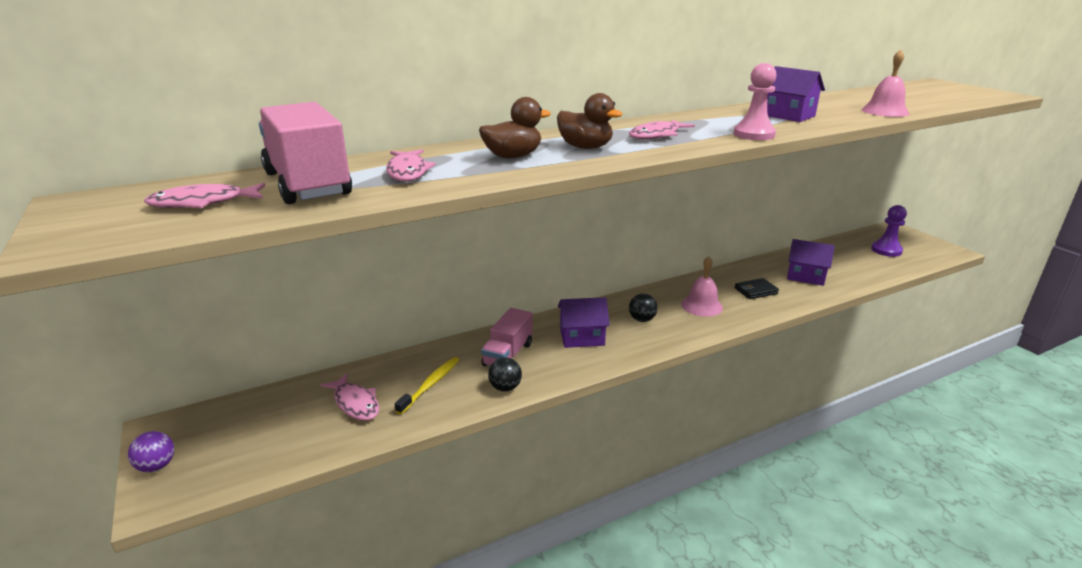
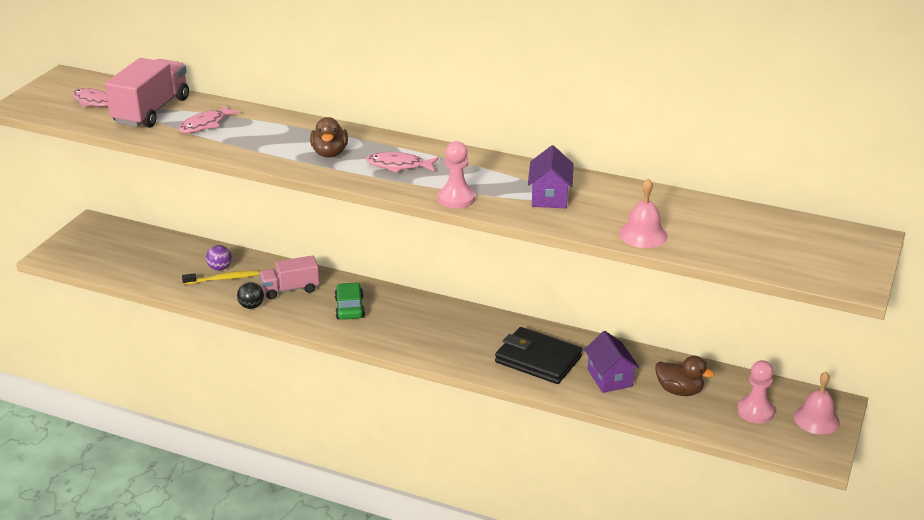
camera: 50 degrees right, 5 degrees up
purple ball [128,431,174,472] -> purple ball moved to [206,245,232,271]
pink fish [321,373,379,421] -> none
brown duck [479,97,551,159] -> brown duck moved to [655,356,715,396]
purple house [558,297,610,348] -> green car [335,282,365,320]
black ball [629,294,658,322] -> none
pink bell [681,256,723,317] -> pink bell moved to [794,372,840,435]
black wallet [734,278,779,299] -> black wallet [495,327,582,384], size x1.92
purple pawn [871,205,907,257] -> pink pawn [737,360,775,424]

